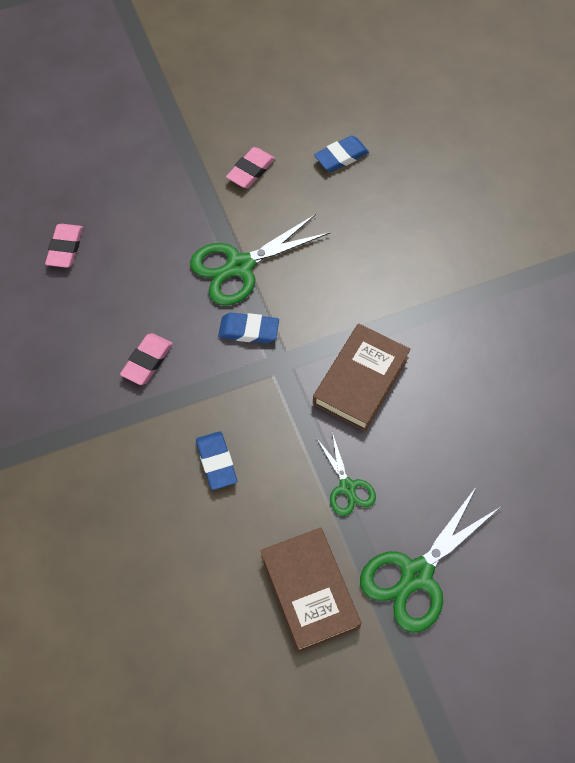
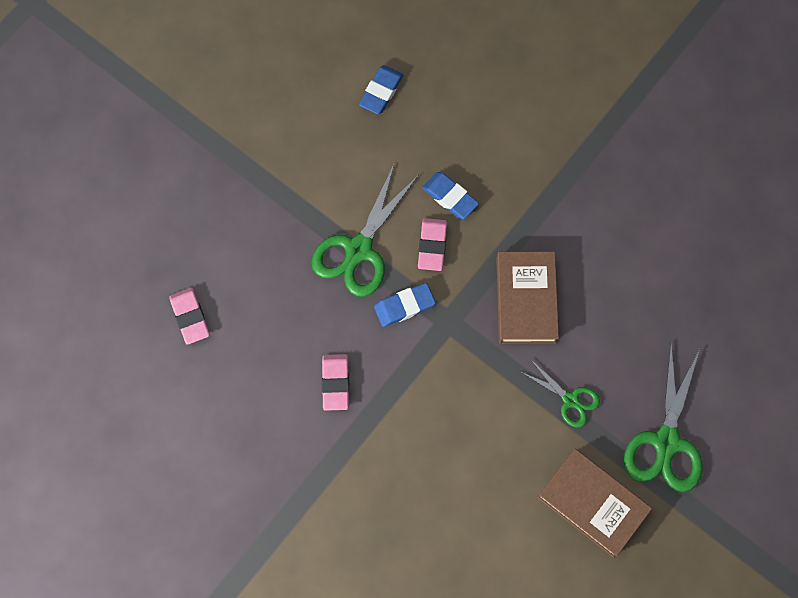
camera: 30 degrees left, 10 degrees up
blue eraser [196,431,237,490] -> blue eraser moved to [422,172,479,219]
pink eraser [226,147,275,188] -> pink eraser moved to [418,218,447,271]

